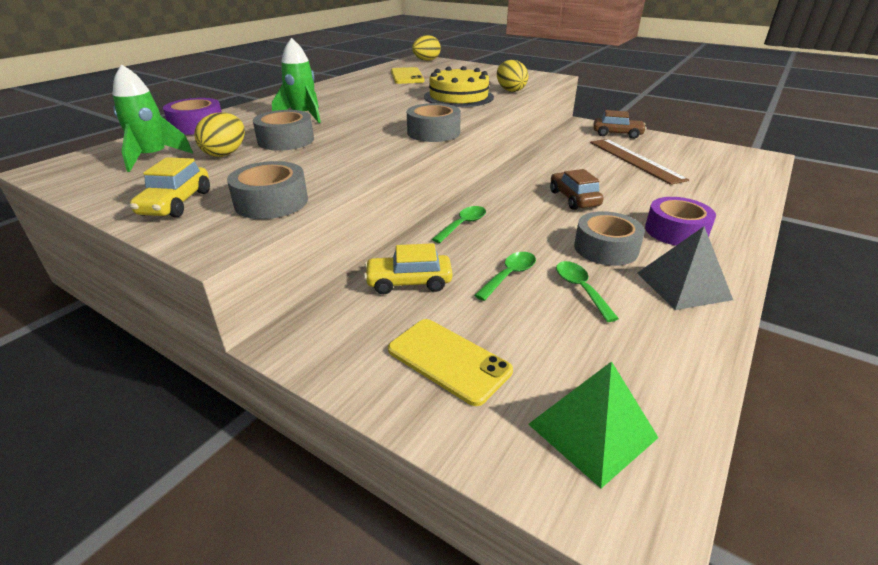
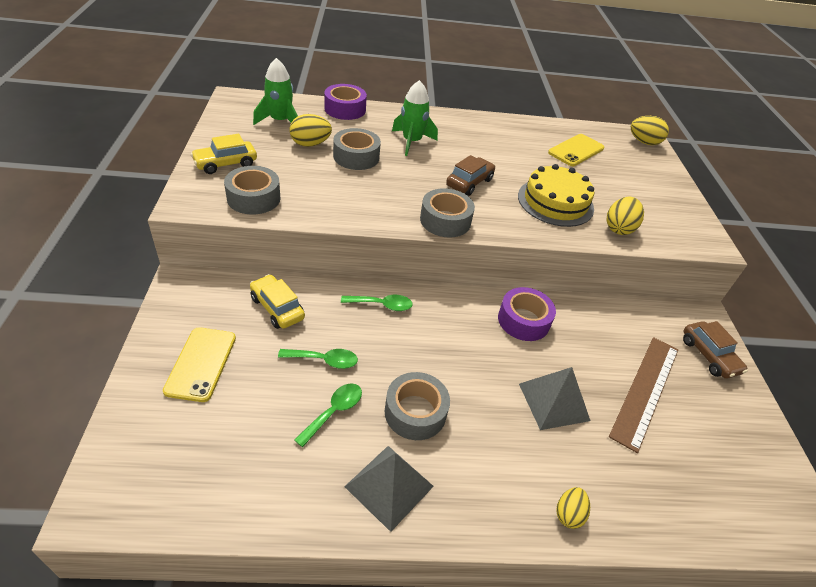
camera: 50 degrees right, 10 degrees up
green pyramid [528,361,659,488] -> none
brown car [550,169,604,210] -> brown car moved to [446,155,495,196]
purple tape [645,197,716,246] -> purple tape moved to [498,287,556,341]
none -> grey pyramid [519,367,590,430]
none -> yellow egg [557,487,590,529]

